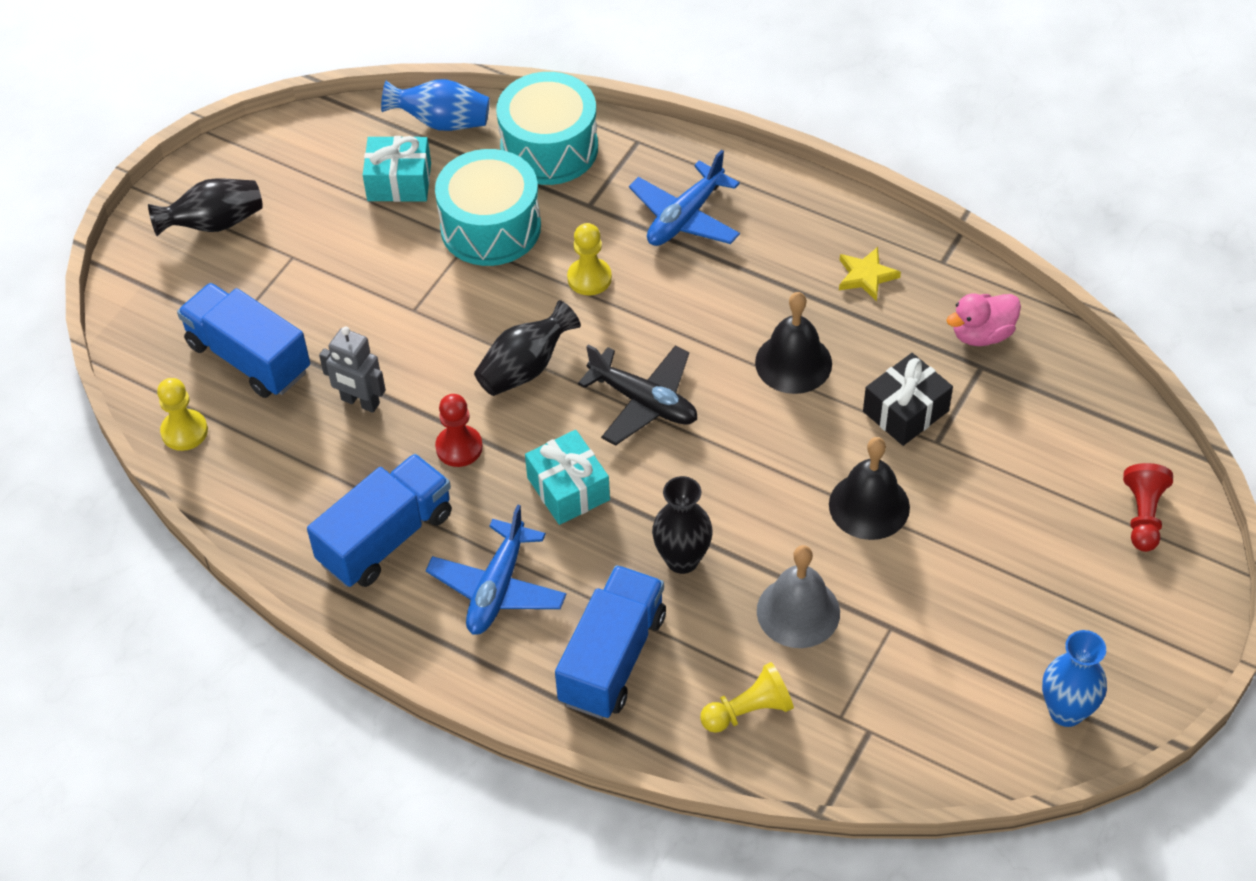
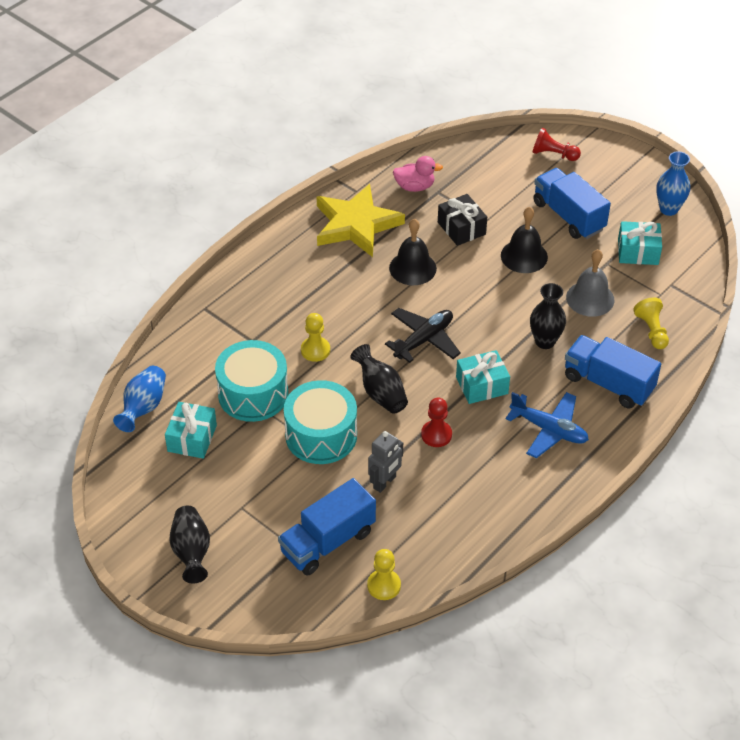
camera: 80 degrees left, 5 degrees down
blue truck [307,454,452,587] -> blue truck moved to [533,168,611,239]
turquoise drum [496,72,598,185] -> turquoise drum moved to [284,380,357,464]
blue plane [629,150,740,246] -> none
yellow star [839,247,901,302] -> yellow star [317,184,405,257], size x2.34
pink duck [947,294,1021,346] -> pink duck turned 75 degrees counterclockwise [393,156,443,192]
none -> turquoise gift [618,221,662,265]

